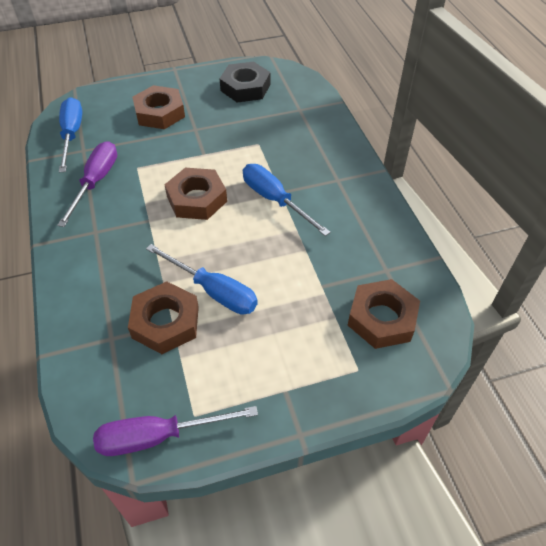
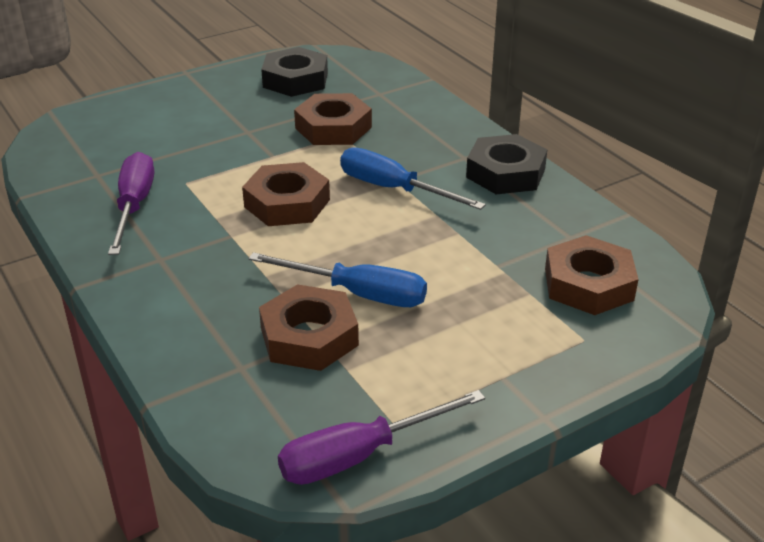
camera: 15 degrees left, 15 degrees down
blue screwdriver [59,97,82,172] -> none
brown nut [132,85,185,129] -> brown nut moved to [294,93,372,145]
none -> black nut [466,134,547,194]

